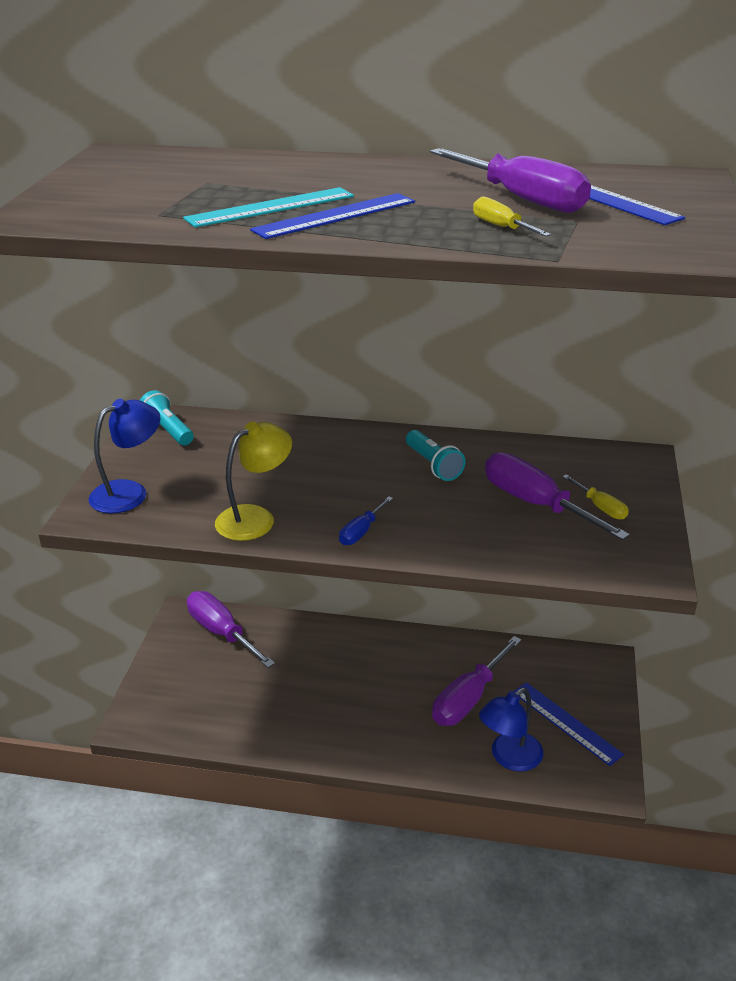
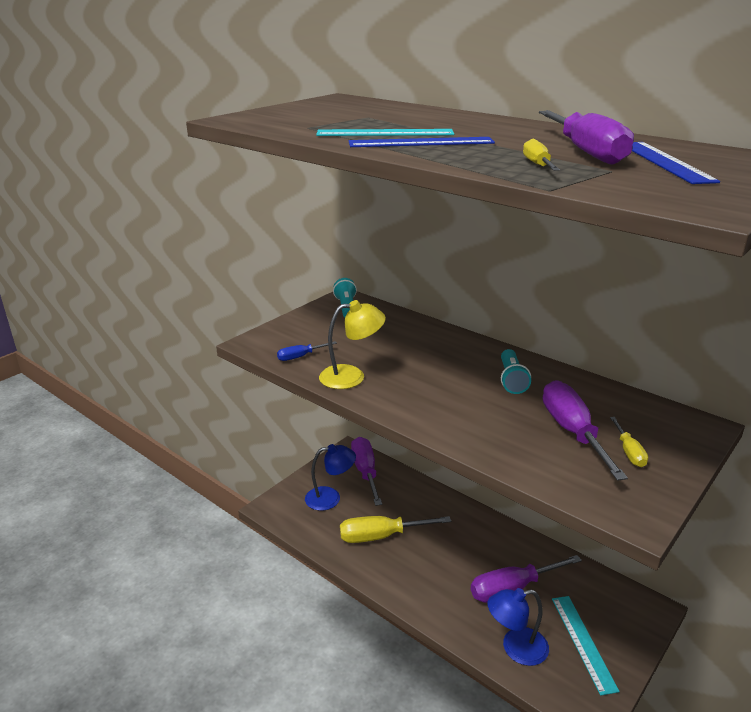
camera: 30 degrees right, 5 degrees down
blue lamp [89,399,160,513] -> blue lamp moved to [305,444,356,511]
blue screwdriver [339,496,393,545] -> blue screwdriver moved to [277,341,337,361]
blue ruler [513,682,624,766] -> turquoise ruler [552,596,620,696]
none -> yellow screwdriver [340,516,451,543]

